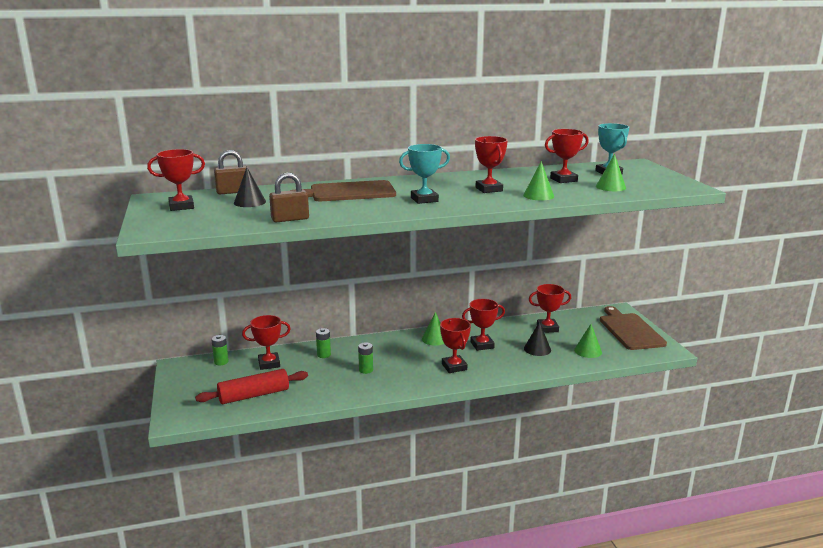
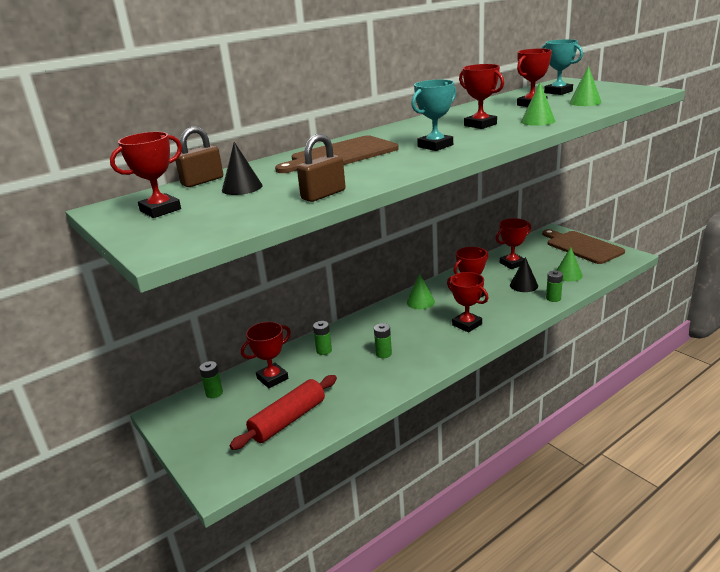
camera: 20 degrees left, 5 degrees up
none -> green battery [546,270,563,302]

